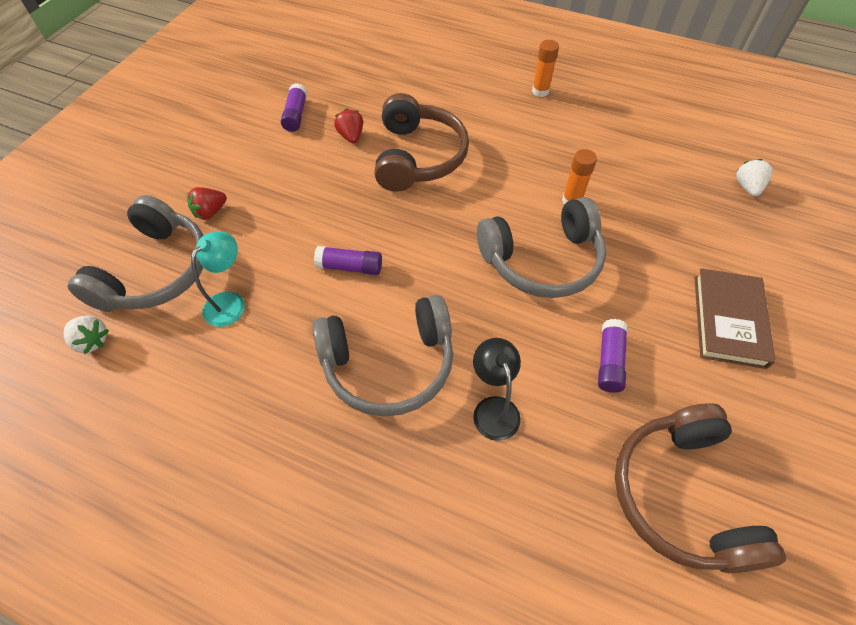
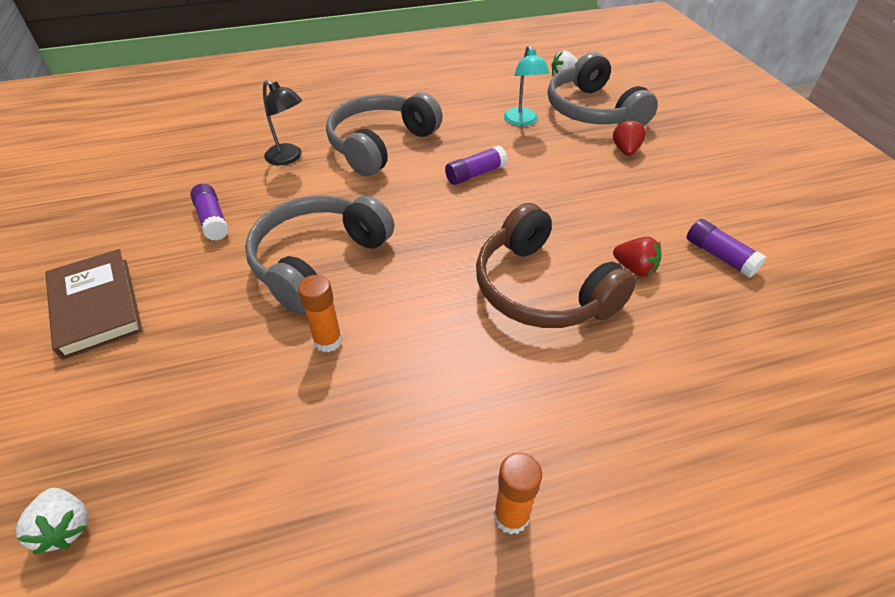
camera: 140 degrees right, 10 degrees down
brown headphones [615,403,786,573] -> none

